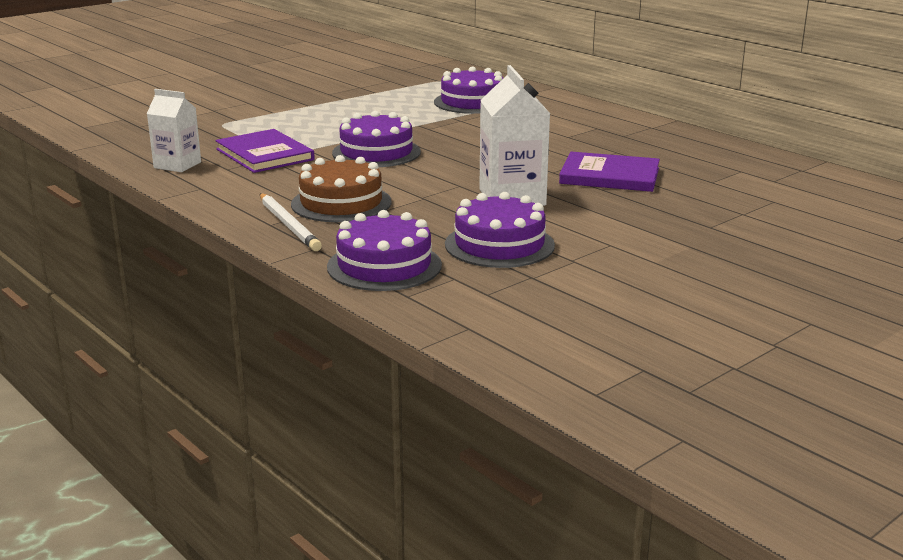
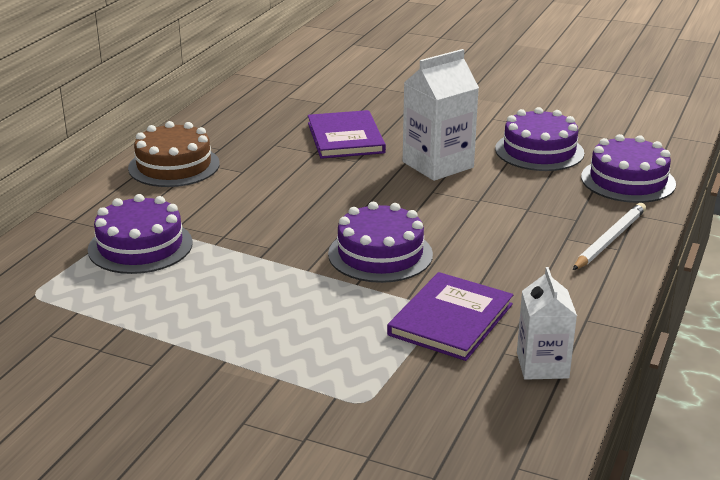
camera: 115 degrees left, 5 degrees up
brown cake [291,155,391,222] -> brown cake moved to [128,121,220,187]

